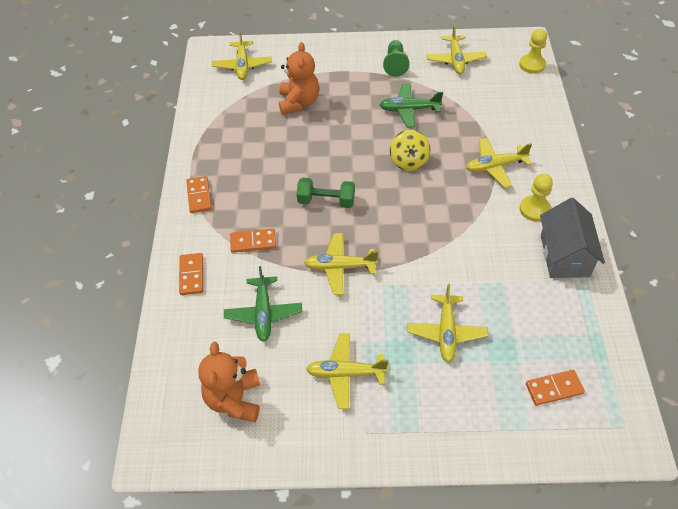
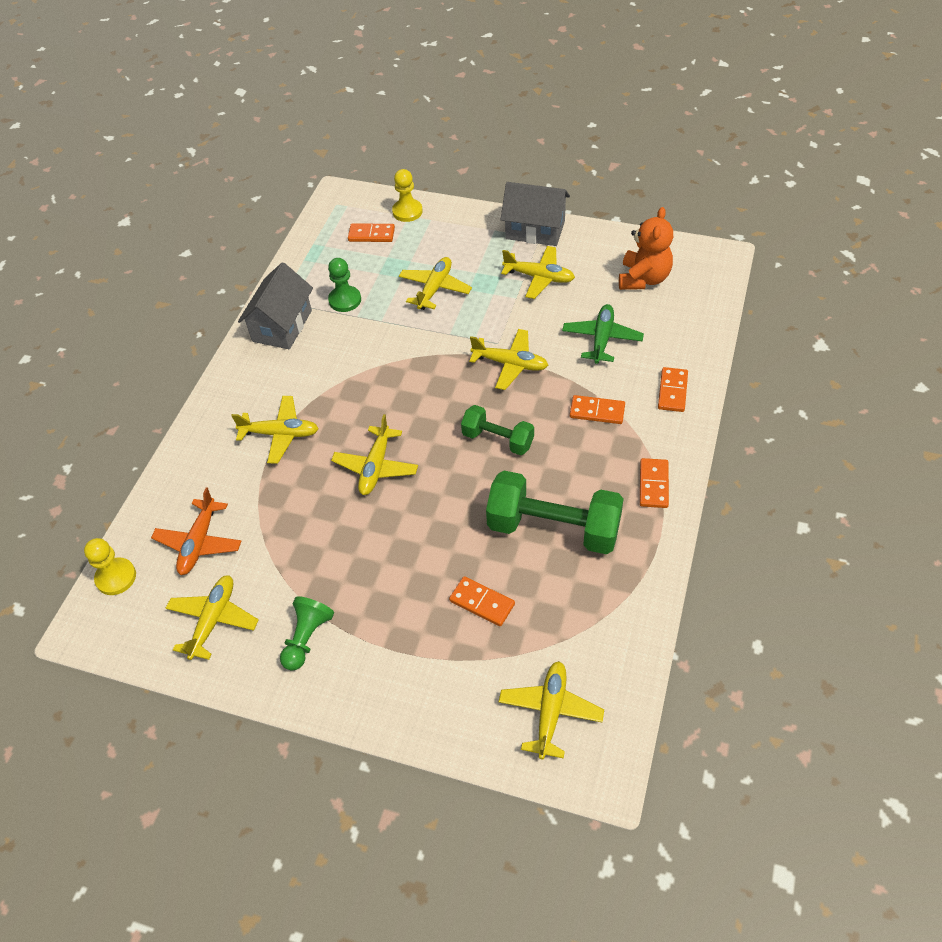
camera: 160 degrees left, 0 degrees up
orange teddy bear [279,42,319,115] -> orange domino [449,576,515,626]
green plane [380,83,443,128] -> none
yellow spinning top [390,130,431,171] -> yellow plane [331,414,418,495]
yellow pawn [520,174,553,222] -> yellow pawn moved to [392,169,423,222]
none -> orange plane [151,488,242,575]
none -> green pawn [328,258,361,312]
none -> green dumbbell [486,471,624,554]
none -> grey house [501,182,570,246]

